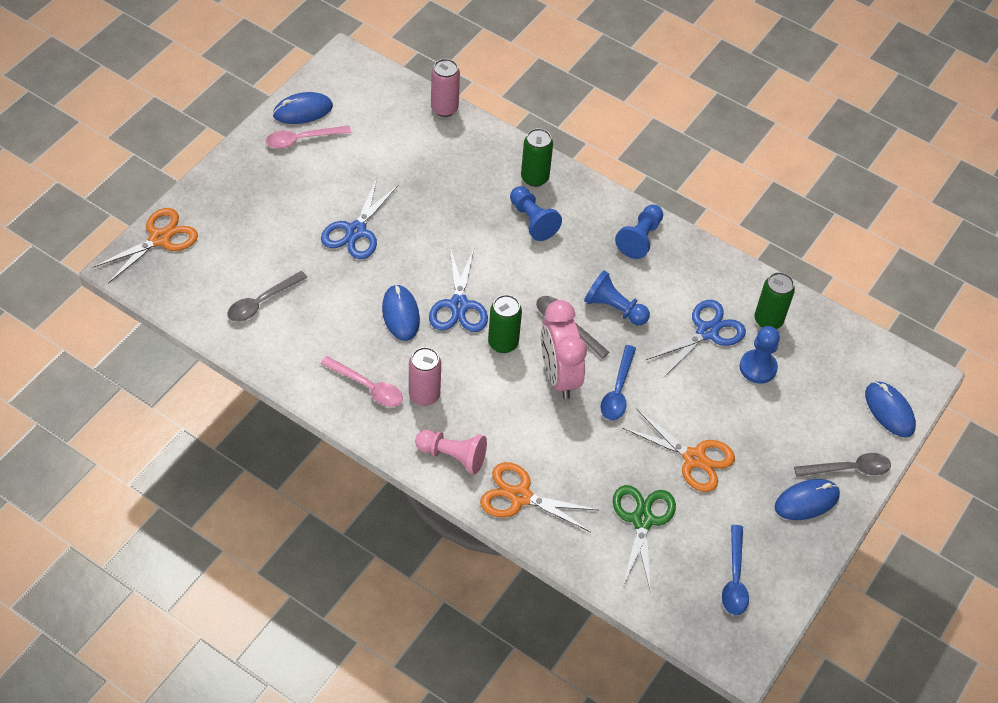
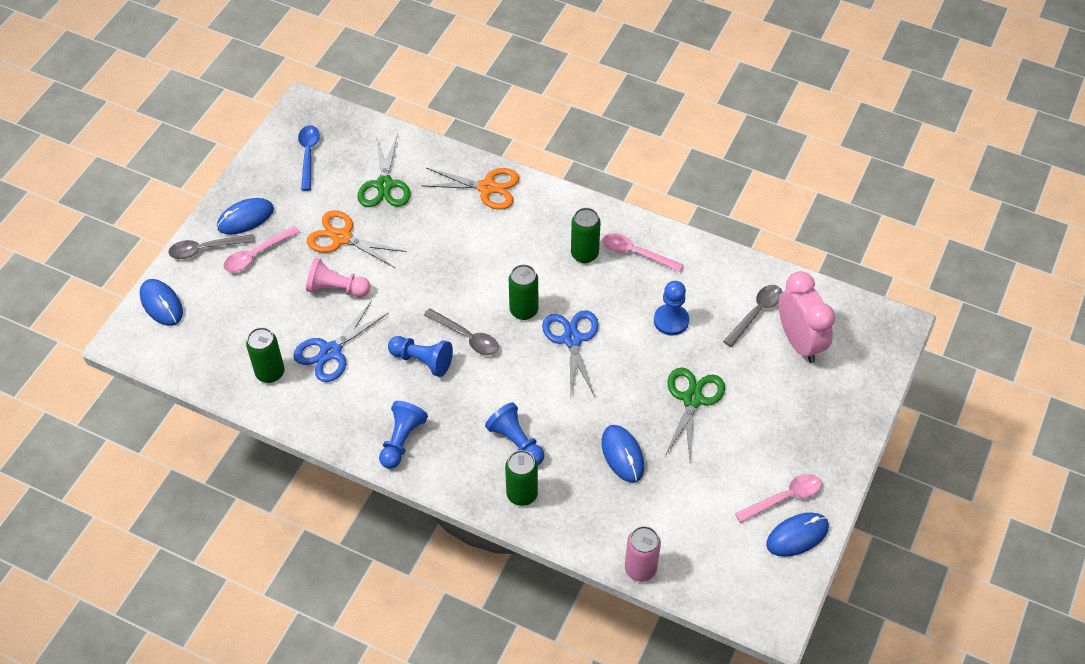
camera: 175 degrees right, 0 degrees up
orange scissors [93,208,198,283] -> none
blue scissors [321,179,399,259] -> green scissors [665,367,725,459]
blue mouse [382,284,420,341] -> blue mouse moved to [602,425,644,483]
pink can [409,347,441,406] -> green can [571,208,601,263]
pink pawn [415,430,487,474] -> pink pawn moved to [306,257,370,297]
pink clock [541,300,587,399] -> pink clock moved to [779,271,835,363]
blue spoon [601,345,636,420] -> none
blue pawn [740,326,780,384] -> blue pawn moved to [654,281,689,336]
none -> pink spoon [224,226,300,272]

